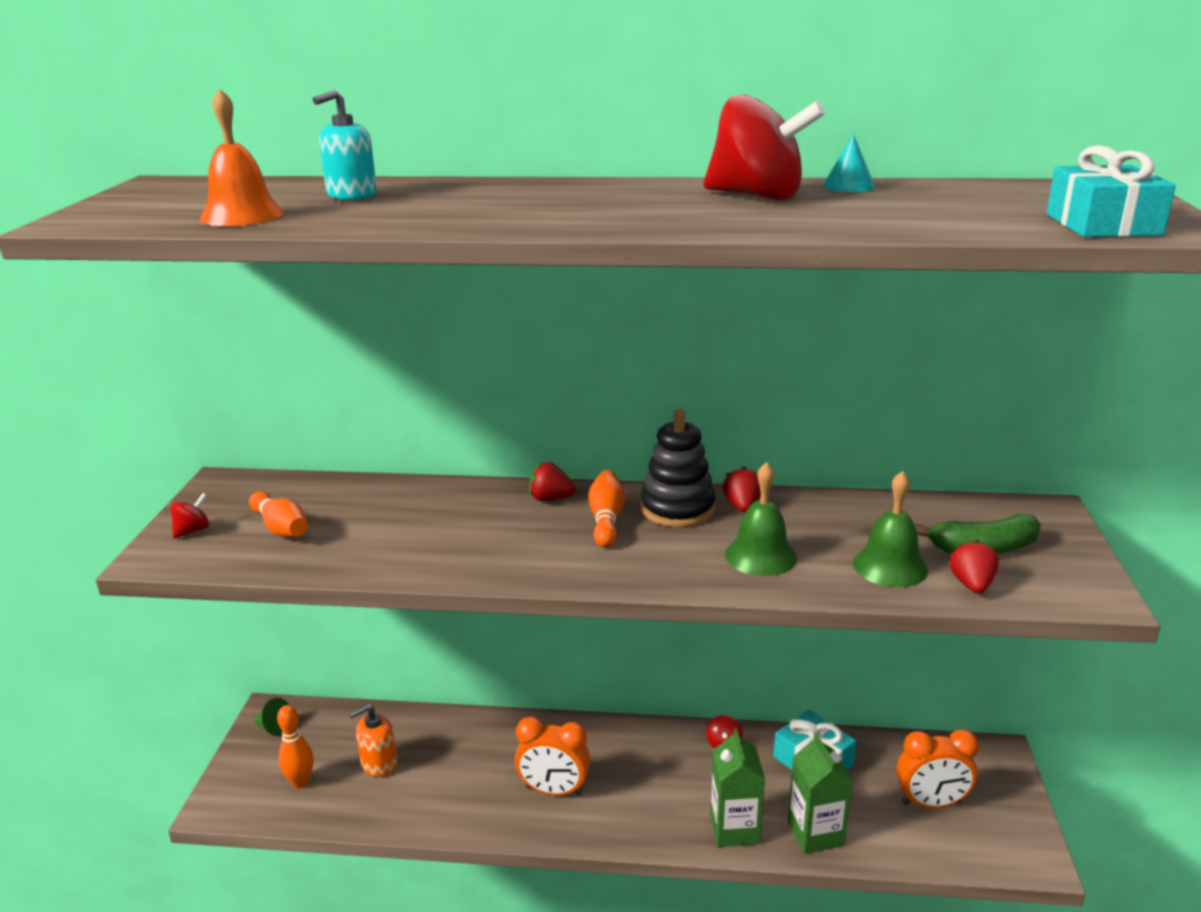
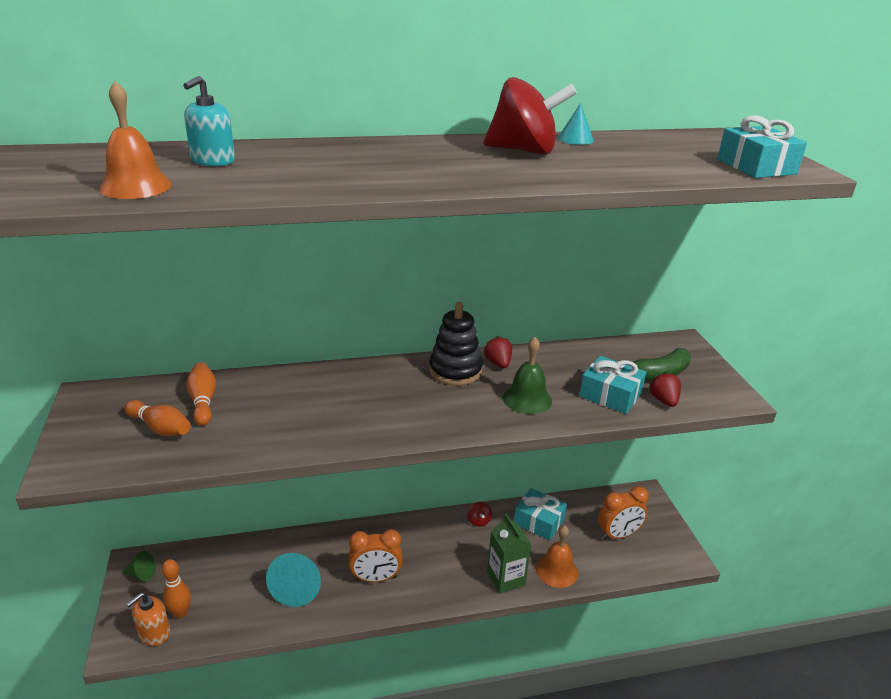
camera: 20 degrees left, 5 degrees up
red spinning top [170,493,209,539] -> none
orange soap dispenser [349,704,397,777] -> orange soap dispenser moved to [126,592,170,646]
red strawberry [529,462,576,501] -> none
orange bowling pin [588,470,625,548] -> orange bowling pin moved to [186,362,216,426]
green carton [788,733,853,854] -> orange bell [536,526,578,588]
green bell [853,471,928,587] -> turquoise gift [579,356,646,414]
none -> turquoise cone [266,553,321,607]

